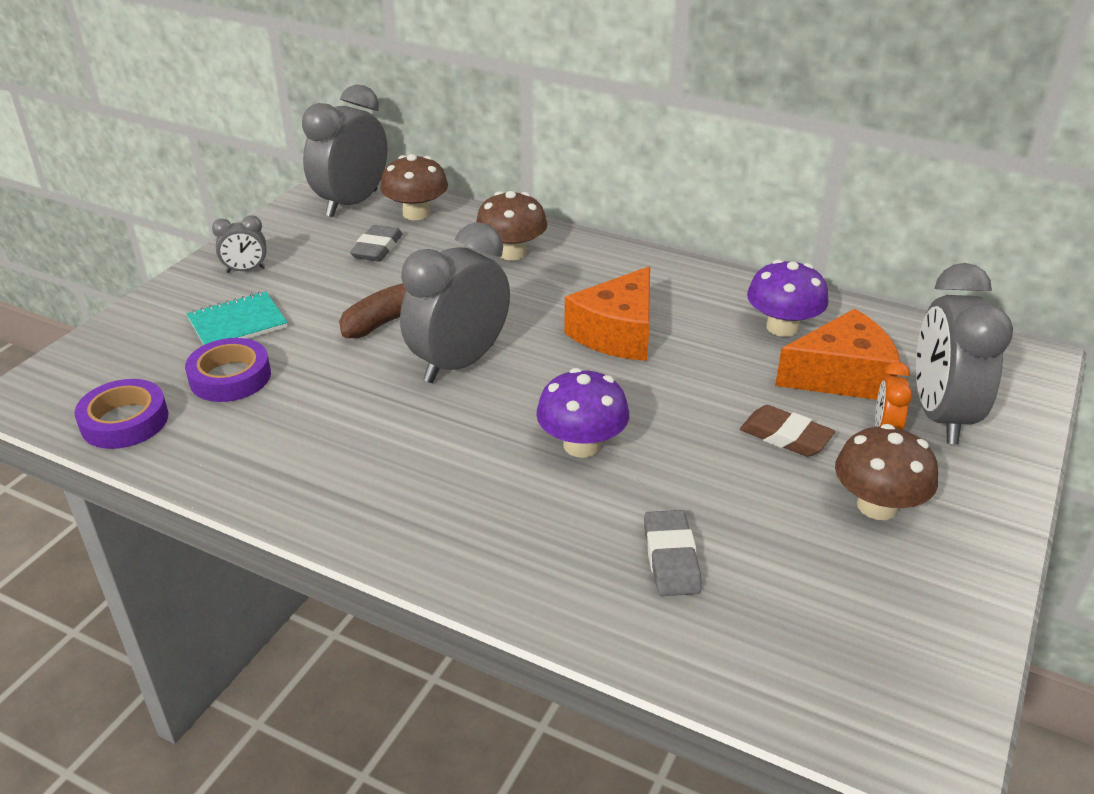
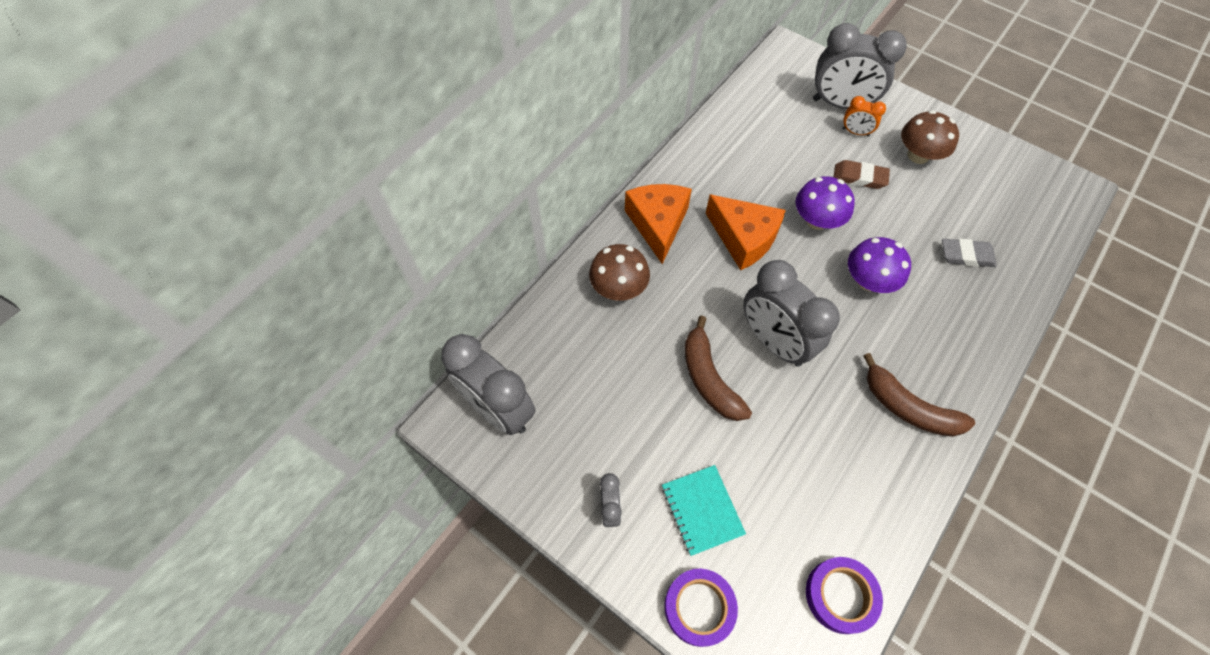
camera: 80 degrees left, 25 degrees up
purple tape [185,338,271,402] -> purple tape moved to [664,569,738,647]
grey eraser [350,225,402,262] -> none
brown mushroom [380,154,448,220] -> none
brown eraser [740,405,835,457] -> brown eraser turned 60 degrees clockwise [834,160,890,189]
purple mushroom [747,259,829,337] -> purple mushroom moved to [795,176,855,230]
orange cheese [775,309,900,400] -> orange cheese moved to [625,184,692,264]
none -> brown banana [863,353,975,437]

